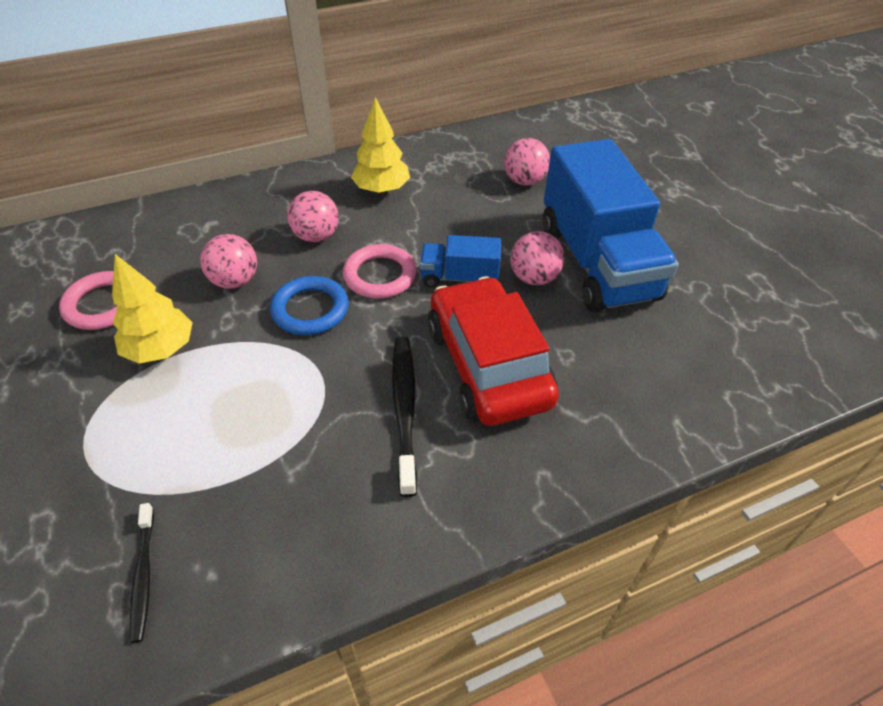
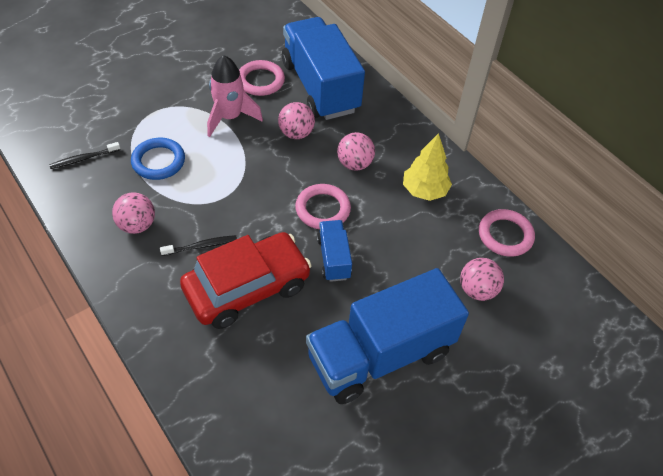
camera: 75 degrees right, 5 degrees up
yellow tree [112,254,193,364] -> pink rocket [207,55,263,137]
blue ring [270,276,349,335] -> blue ring moved to [131,138,185,180]
black toothbrush [392,337,417,497] -> black toothbrush [160,235,237,256], size x0.61
pink ball [510,231,565,285] -> pink ball moved to [112,192,155,234]
none -> blue truck [282,17,365,120]
none -> pink ring [479,209,535,257]

